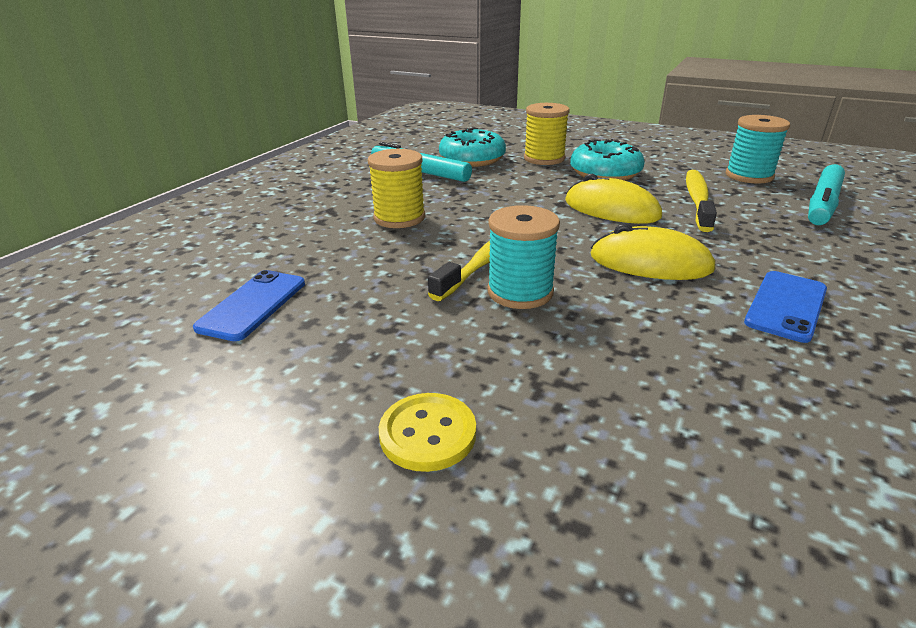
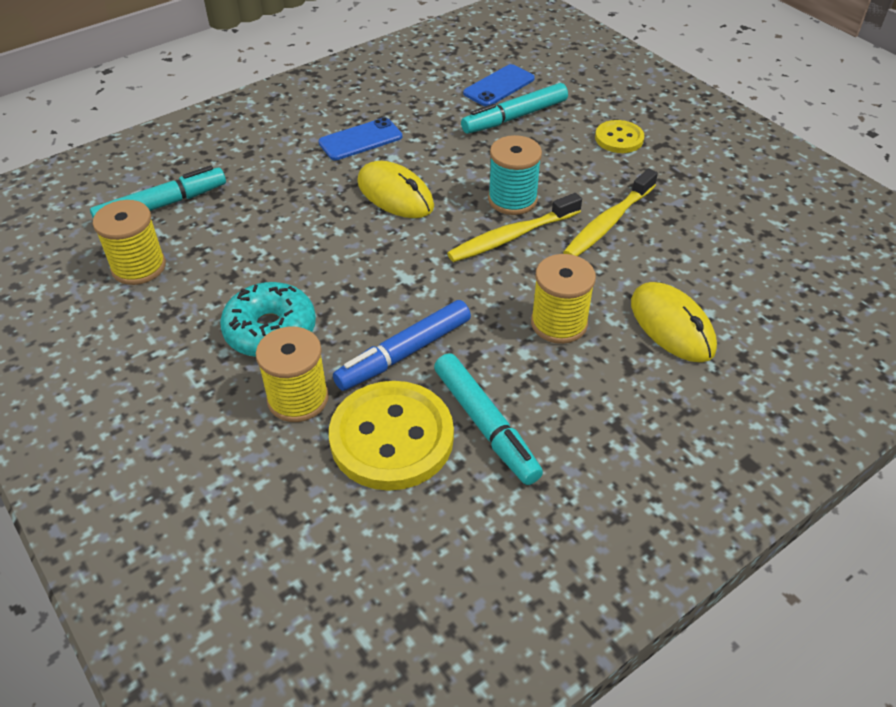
camera: 155 degrees left, 15 degrees up
blue phone [193,270,305,341] -> blue phone moved to [463,64,535,106]
turquoise donut [439,128,506,167] -> yellow button [329,381,454,491]
yellow mouse [565,174,662,224] -> yellow mouse moved to [631,282,717,362]
yellow toothbrush [686,170,717,232] -> yellow toothbrush moved to [563,168,658,256]
turquoise spool [726,115,790,184] -> yellow spool [93,200,166,285]
none -> blue marker [333,300,471,391]
none -> turquoise marker [461,83,568,134]

